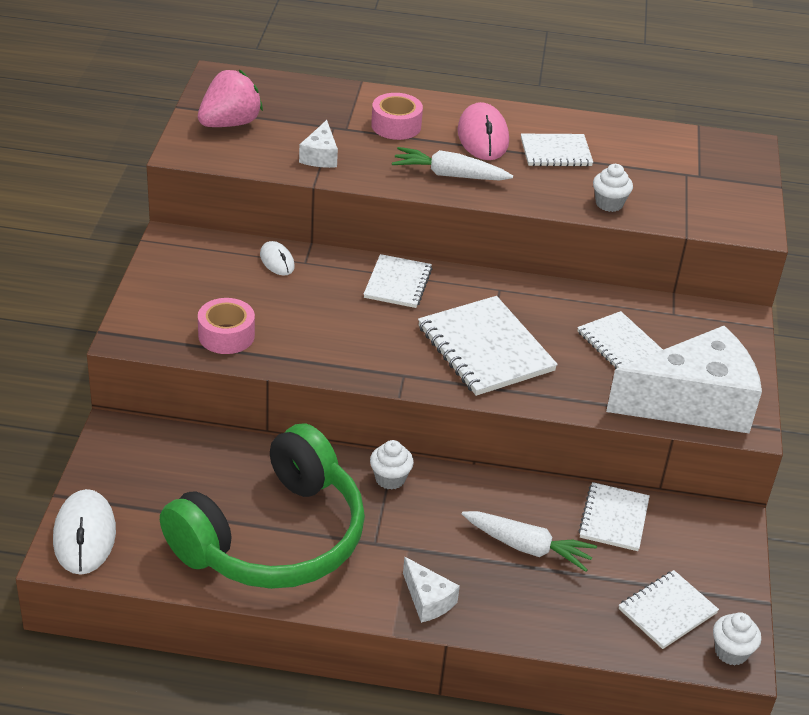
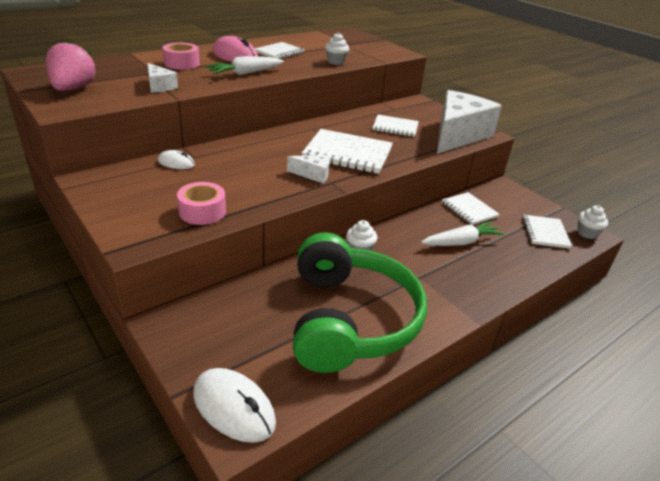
camera: 45 degrees left, 5 degrees down
white notebook [364,254,432,308] -> none
white cheese [403,557,460,623] -> white cheese moved to [287,155,329,183]

